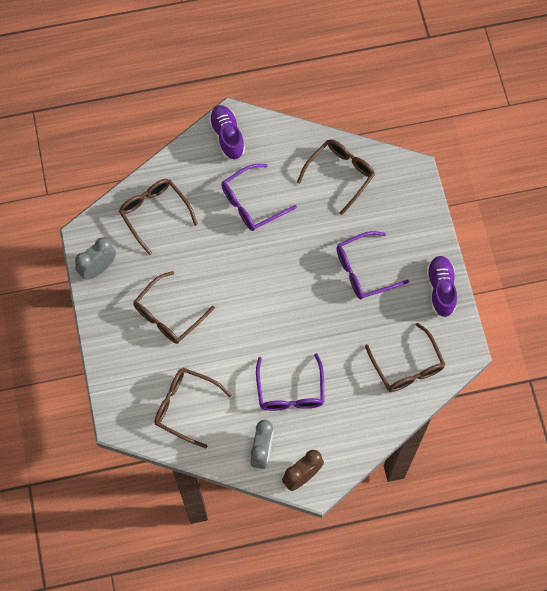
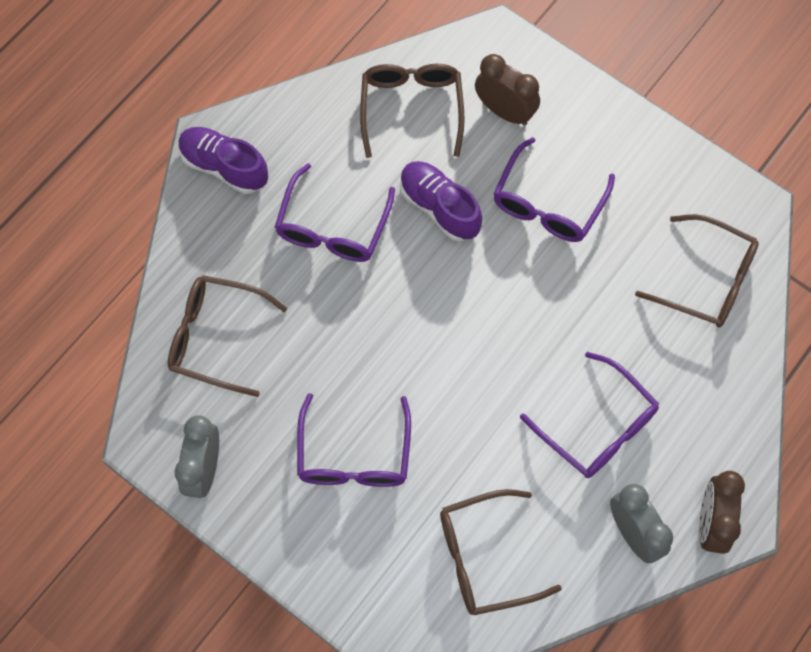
camera: 40 degrees left, 0 degrees up
brown glasses [134,271,215,344] -> purple glasses [297,393,411,487]
purple shoe [426,256,457,317] -> purple shoe moved to [400,161,482,242]
none -> brown clock [475,54,540,126]

